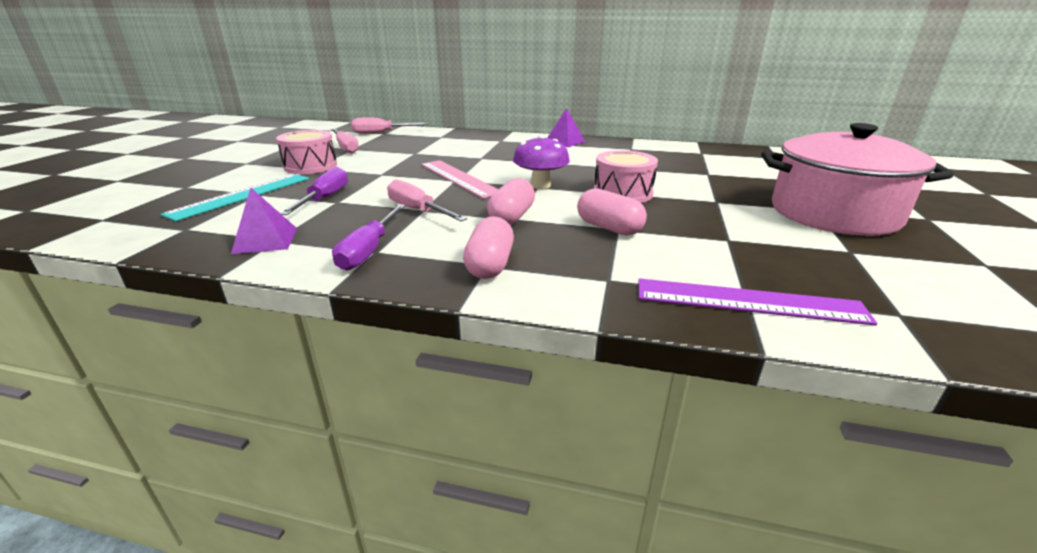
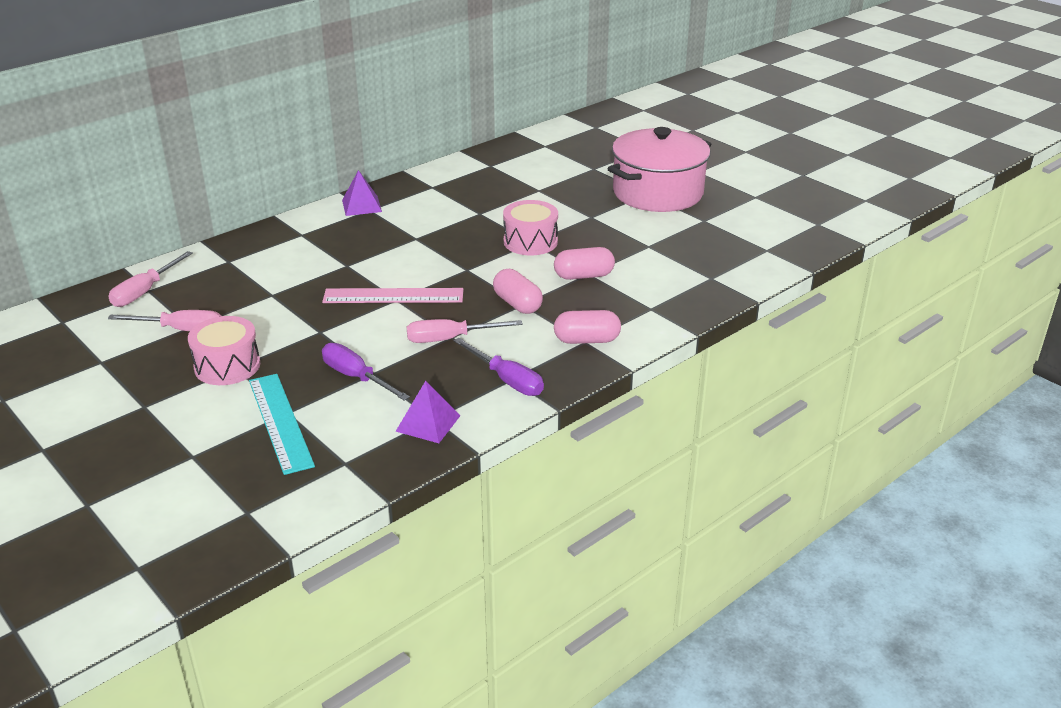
camera: 55 degrees left, 5 degrees up
pink capsule [463,216,514,279] -> pink capsule turned 45 degrees counterclockwise [554,310,621,344]
purple mushroom [513,135,570,189] -> none
purple ruler [638,278,877,325] -> none

